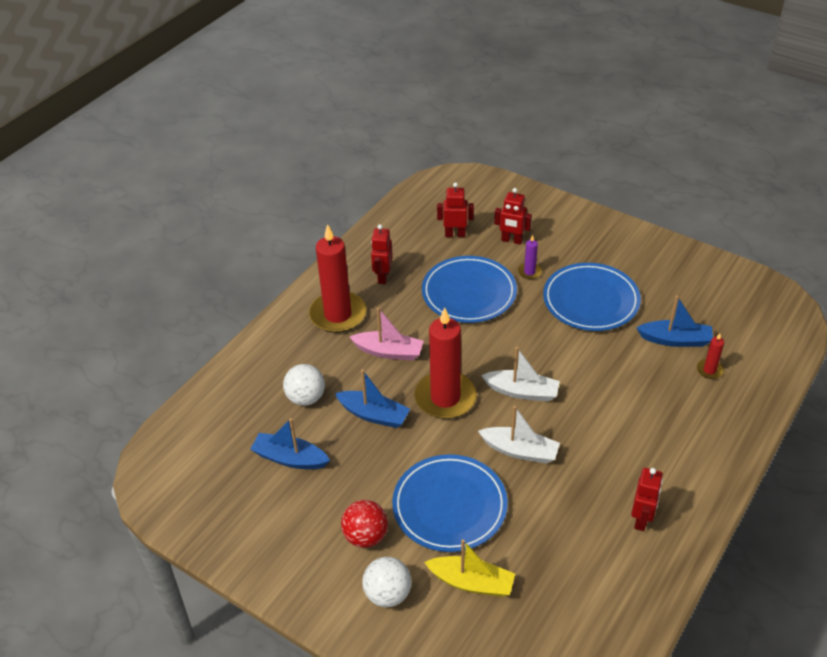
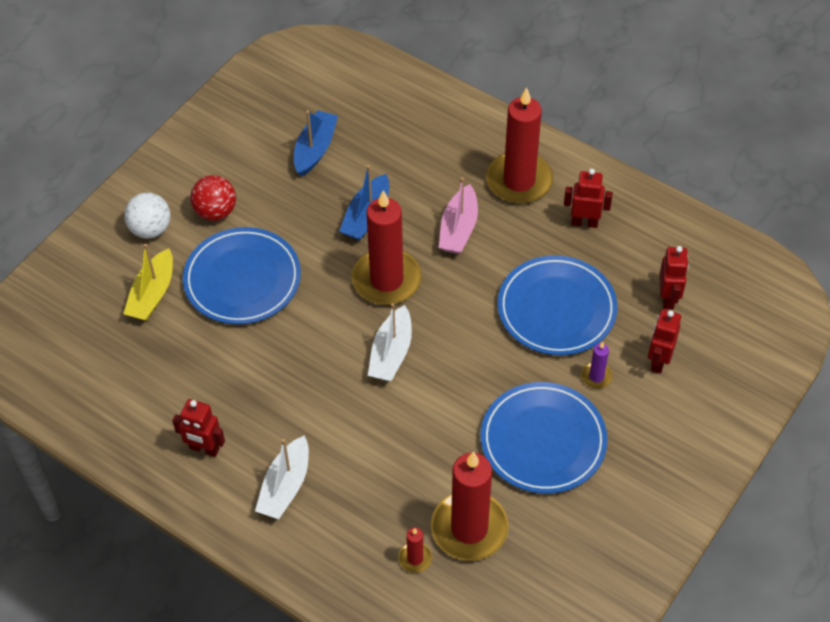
camera: 90 degrees right, 10 degrees up
white ball [283,364,325,406] -> none
white boat [478,406,560,464] -> white boat moved to [255,435,309,519]
blue boat [637,296,713,347] -> red candle [431,451,509,561]

